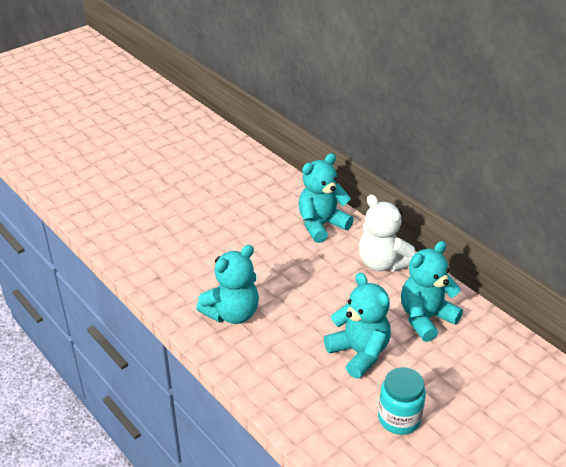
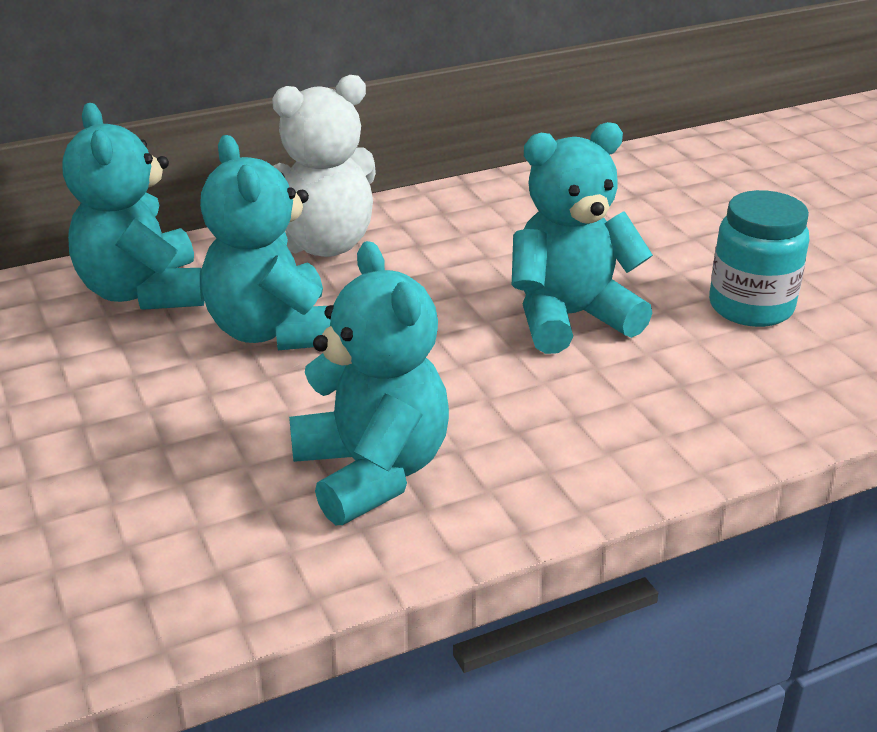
camera: 75 degrees left, 5 degrees down
turquoise teddy bear [401,241,463,342] -> turquoise teddy bear moved to [200,135,331,350]

